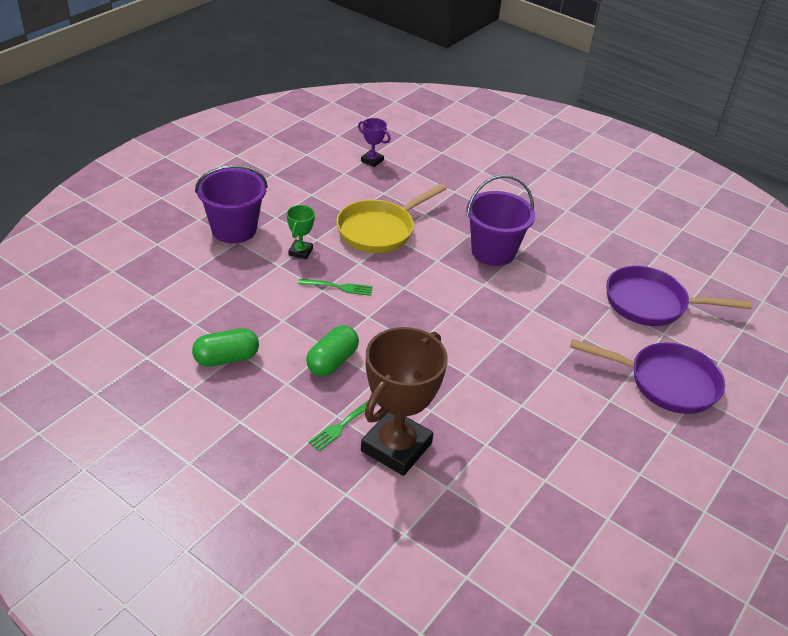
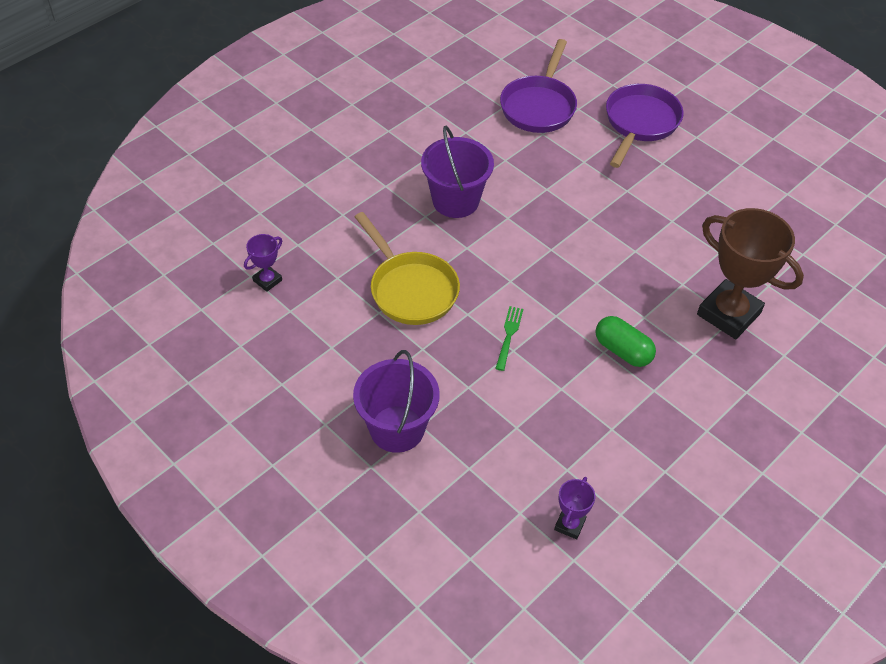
camera: 80 degrees left, 10 degrees up
green capsule [192,328,259,367] -> none
green trophy [287,205,315,260] -> none
green fork [308,401,378,451] -> none
none -> purple trophy [554,477,595,539]

